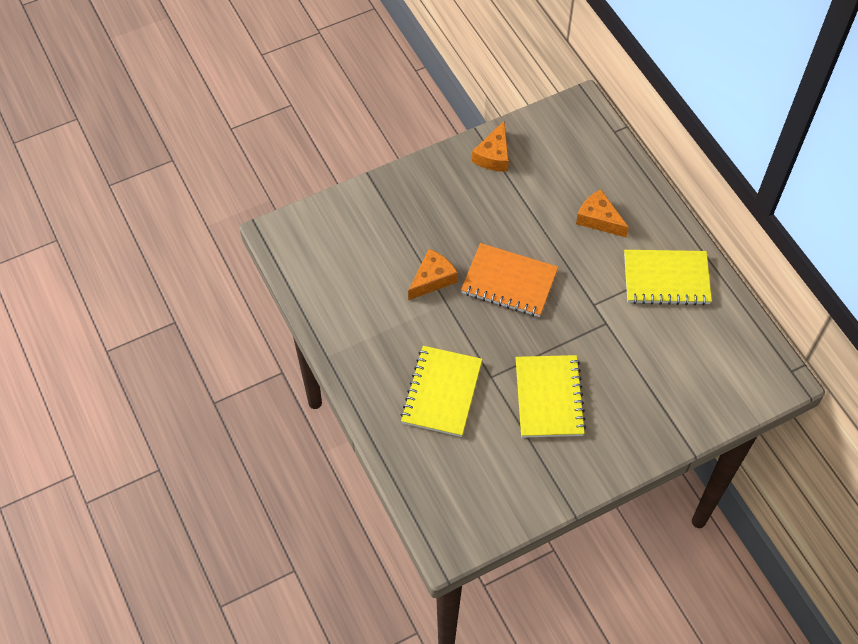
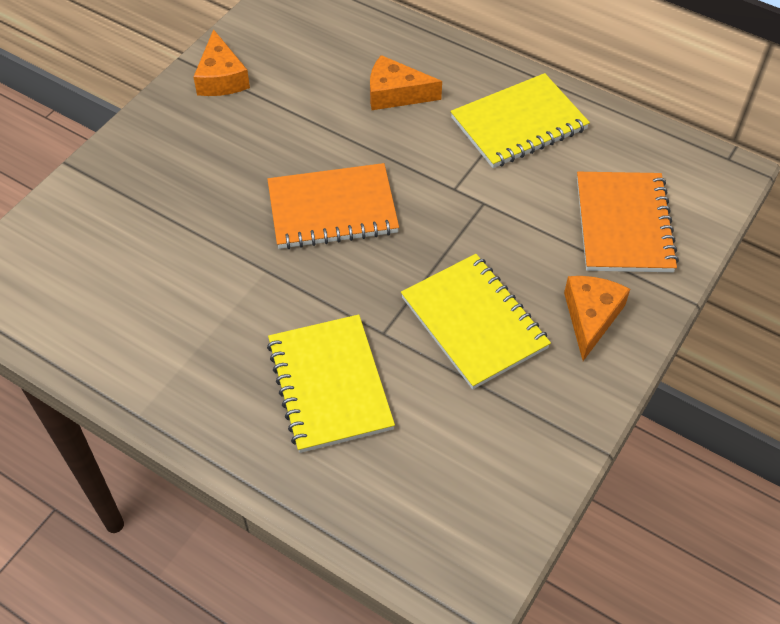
camera: 30 degrees left, 5 degrees down
orange cheese [408,249,458,300] -> orange cheese moved to [564,276,630,361]
none -> orange notebook [577,172,679,272]

